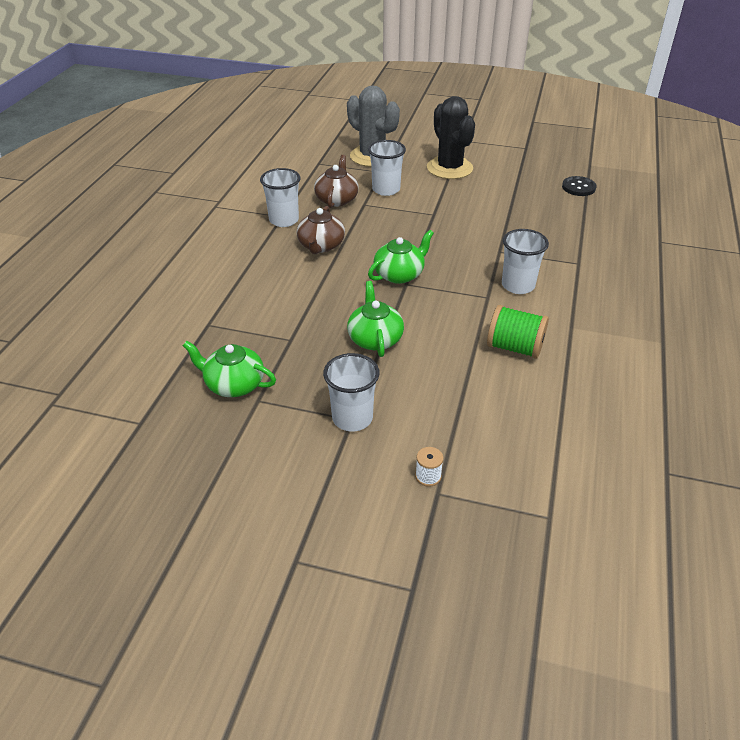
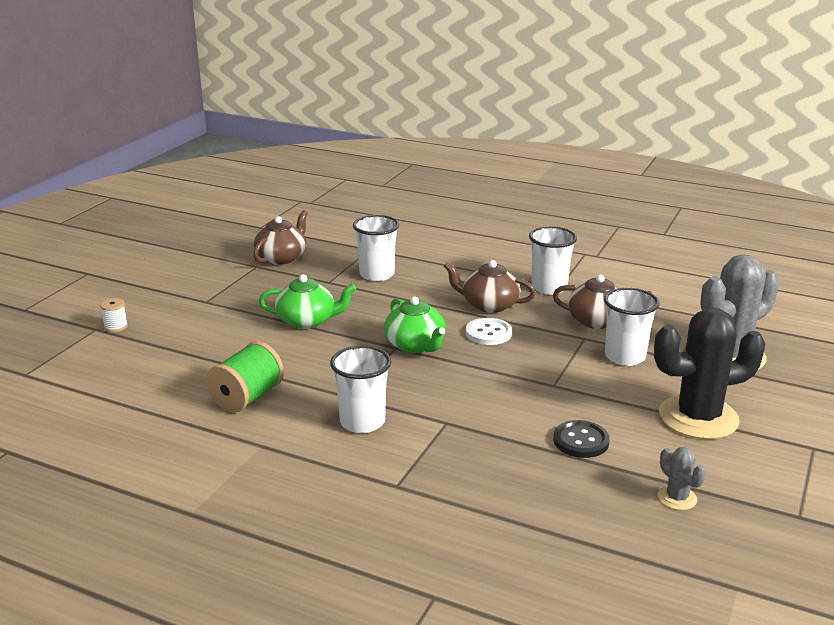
camera: 100 degrees right, 15 degrees down
green teapot [183,341,276,397] -> brown teapot [253,210,308,265]
white cup [323,353,380,431] -> white cup moved to [353,215,399,281]
black button [562,176,597,196] -> black button moved to [553,420,610,458]
none -> white button [466,318,512,345]
none -> grey cactus [658,447,706,510]

